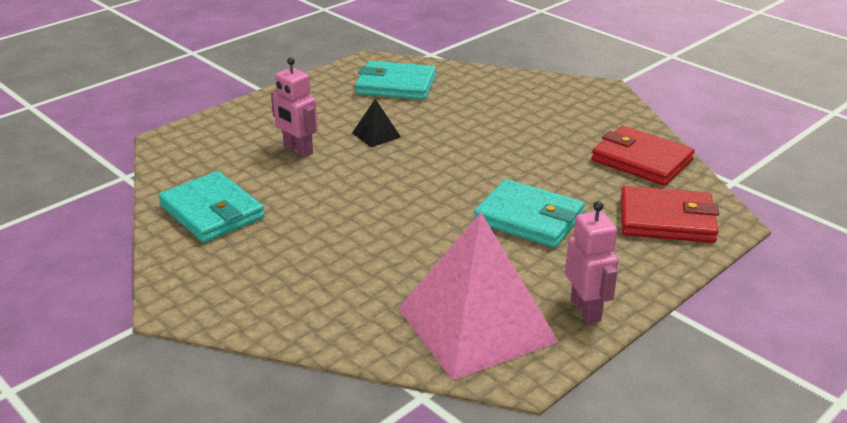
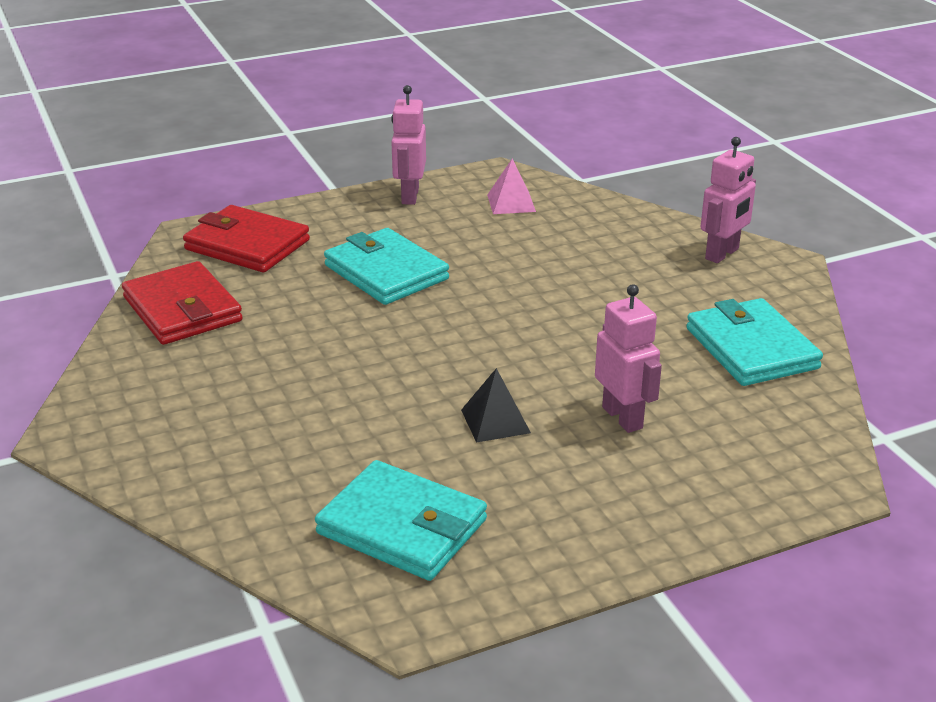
camera: 160 degrees left, 0 degrees up
pink pyramid [398,212,559,380] -> pink pyramid [487,158,536,214], size x0.41
none -> pink robot [700,137,756,263]

